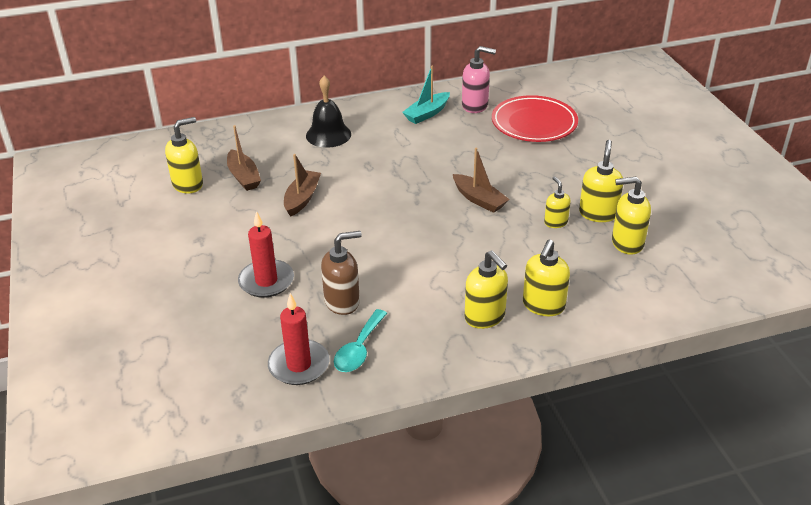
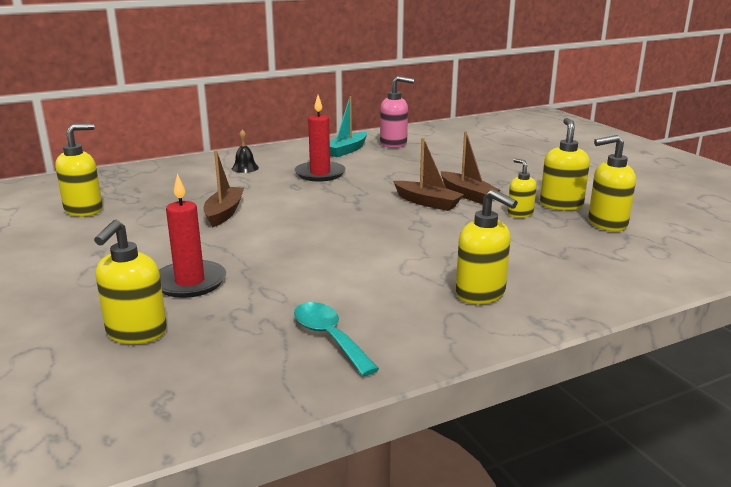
camera: 10 degrees left, 15 degrees down
brown boat [227,125,261,191] -> brown boat moved to [441,131,500,204]
red candle [268,293,330,385] -> red candle moved to [295,95,346,182]
black bell [306,76,351,148] -> black bell [232,129,259,173], size x0.55
brown soap dispenser [321,231,362,315] -> none
turquoise spoon [334,309,387,372] -> turquoise spoon turned 135 degrees clockwise [294,302,379,376]
red plate [492,95,578,142] -> none
yellow soap dispenser [523,240,570,316] -> yellow soap dispenser moved to [94,220,167,344]

